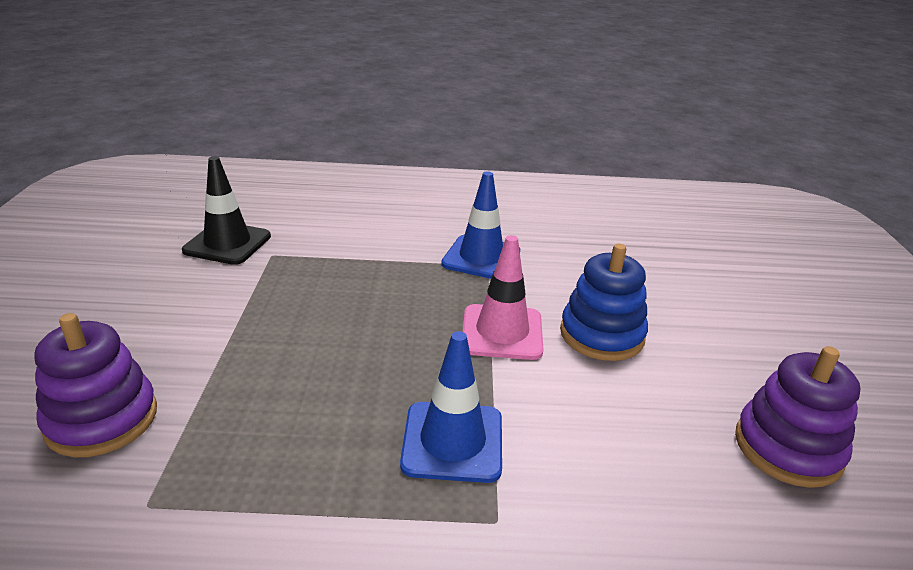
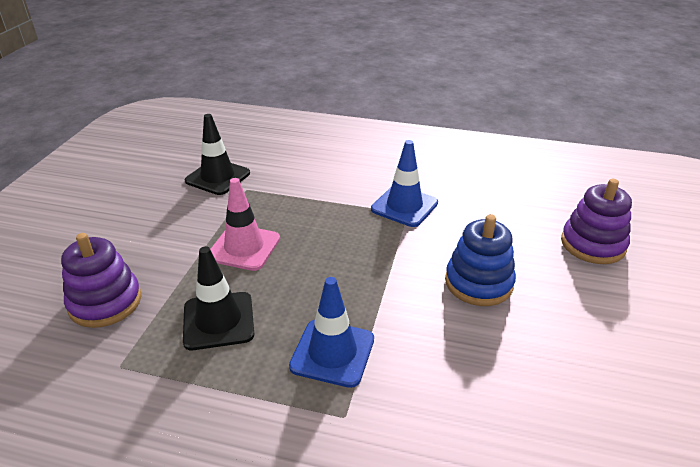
camera: 15 degrees right, 5 degrees up
pink traffic cone [463,235,543,360] -> pink traffic cone moved to [210,178,280,271]
purple stacking toy [735,346,860,488] -> purple stacking toy moved to [561,179,632,264]
none -> black traffic cone [183,246,254,350]

